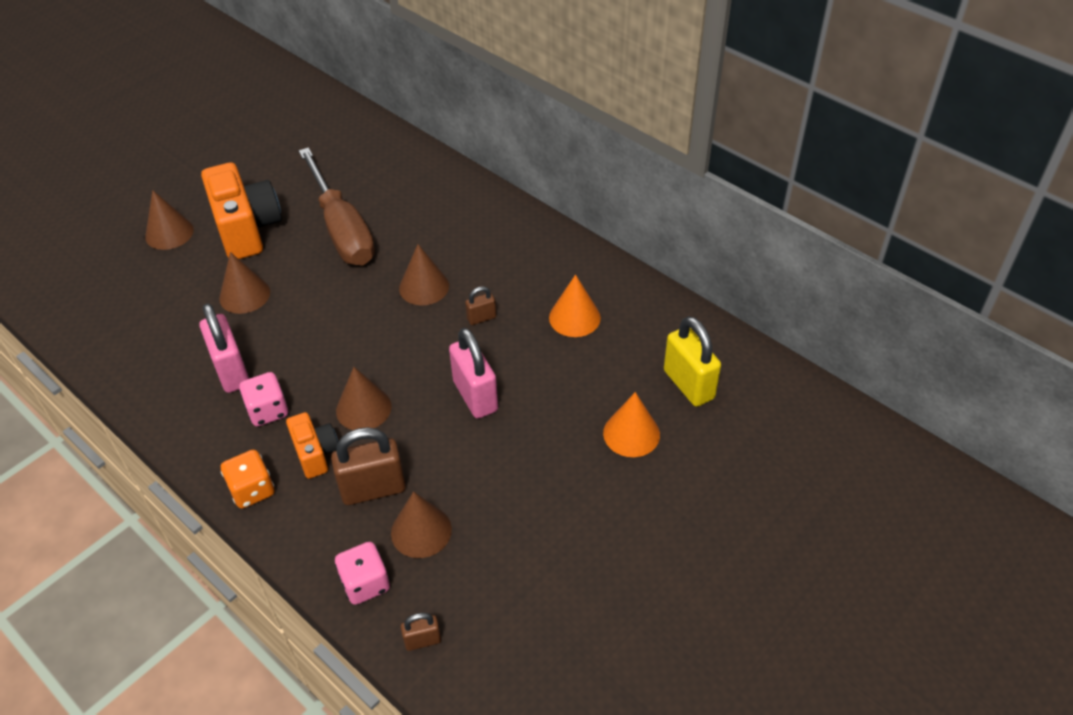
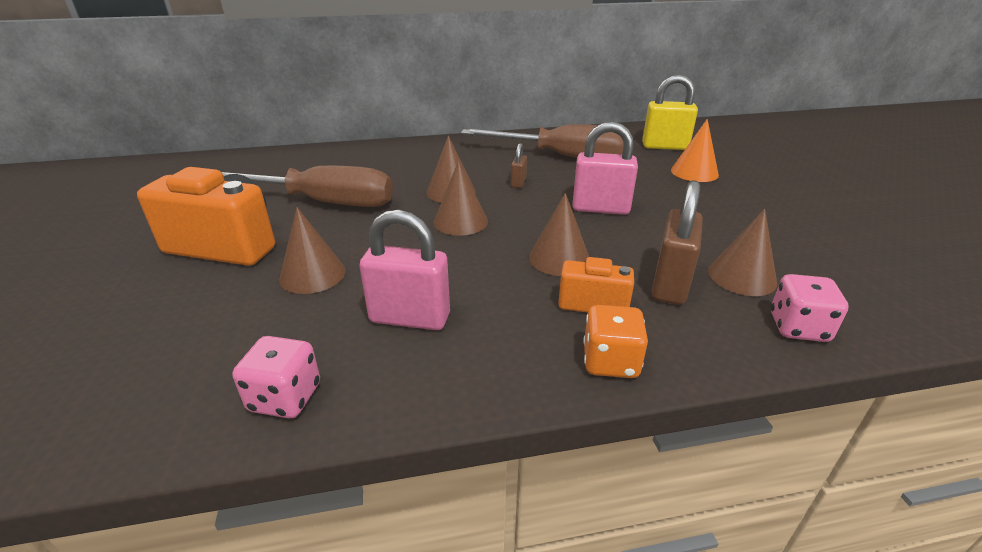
camera: 55 degrees left, 15 degrees down
brown cone [145,190,194,250] -> brown cone moved to [434,161,488,236]
pink dice [239,372,288,426] -> pink dice moved to [233,336,320,418]
brown padlock [401,613,441,651] -> none
orange cone [549,274,601,337] -> brown screwdriver [461,124,624,158]

